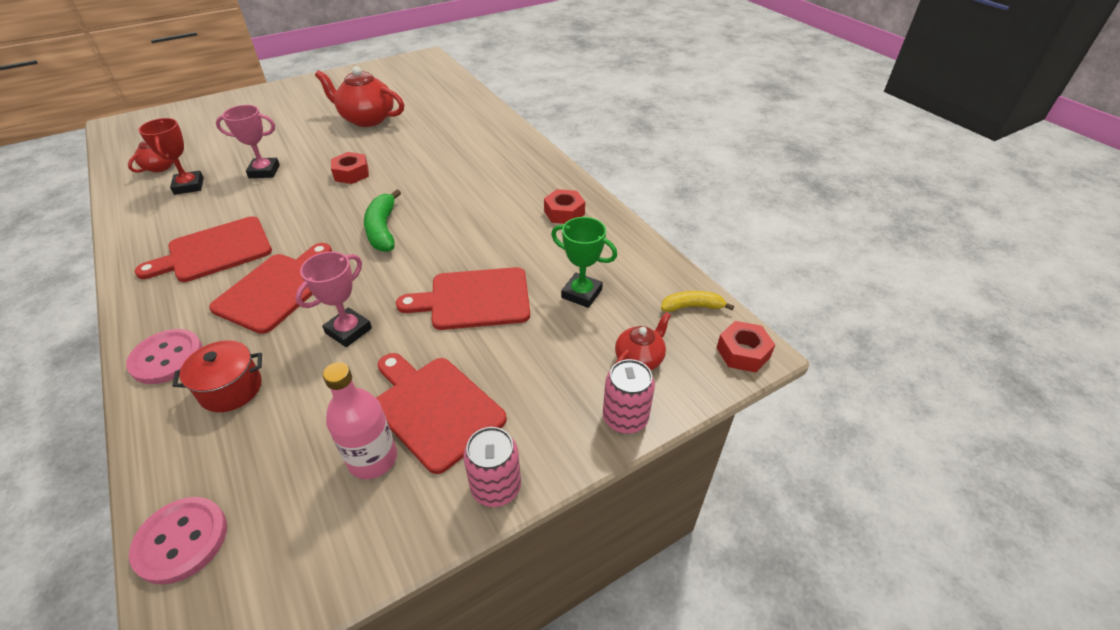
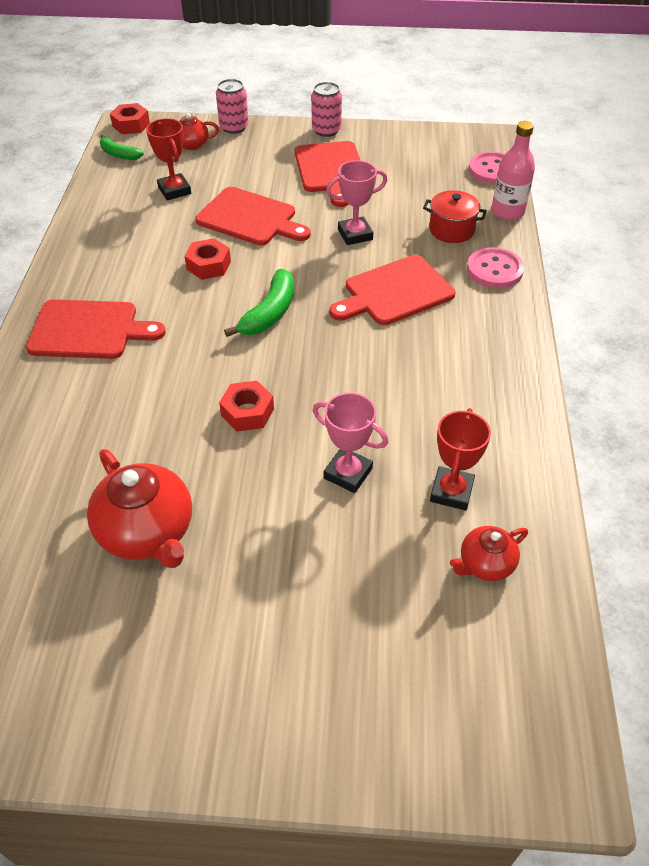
camera: 145 degrees left, 5 degrees up
red cutting board [135,216,272,282] -> red cutting board moved to [26,299,166,359]
pink bottle [323,362,397,479] -> pink bottle moved to [491,121,535,220]
red nut [544,189,585,224] -> red nut moved to [185,238,231,280]
green trophy [551,217,617,308] -> red trophy [146,118,191,200]
yellow banana [661,291,734,312] -> green banana [100,135,144,160]

